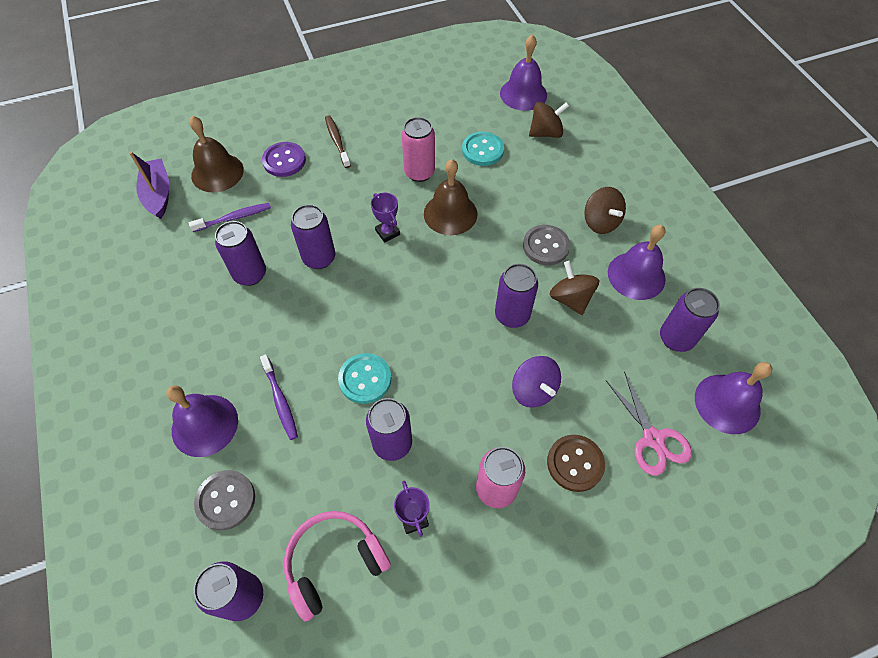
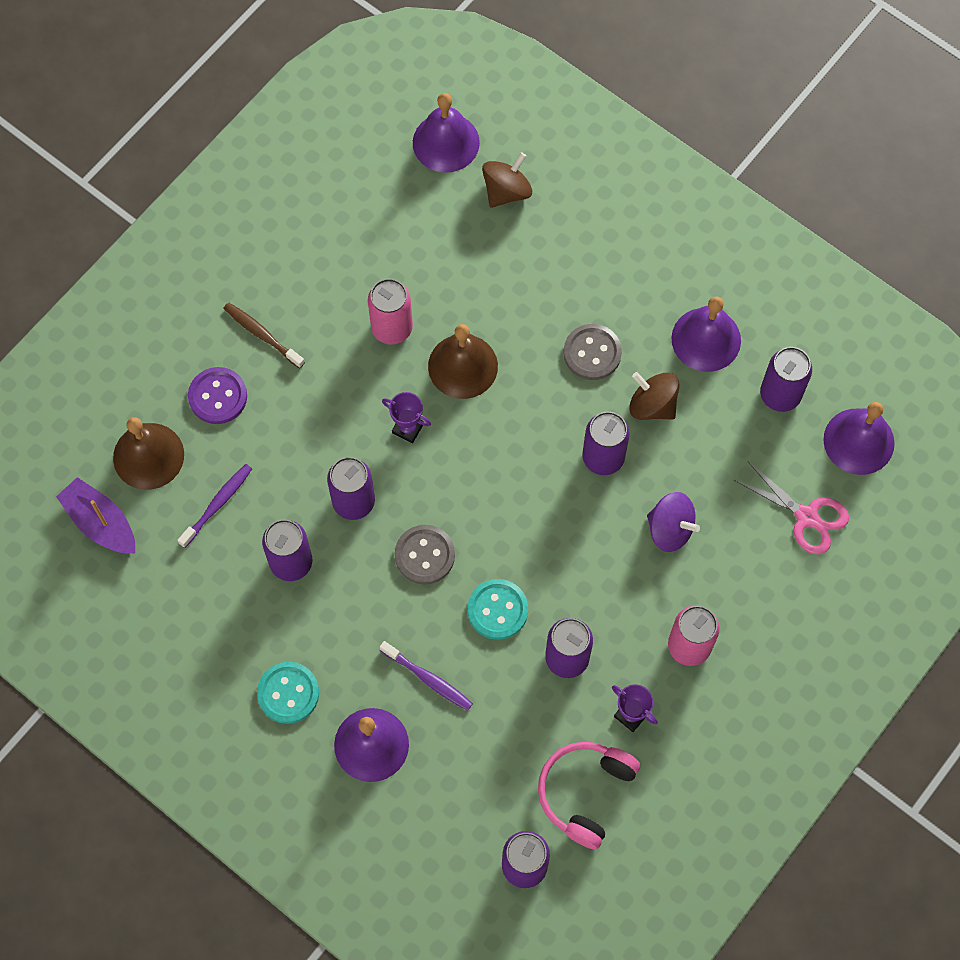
camera: 30 degrees left, 10 degrees up
grey button [194,470,255,530] -> grey button moved to [395,525,455,585]
turquoise button [462,132,504,166] -> turquoise button moved to [257,662,319,724]
brown button [547,435,605,492] -> none
brown spinning top [584,187,626,234] -> none

